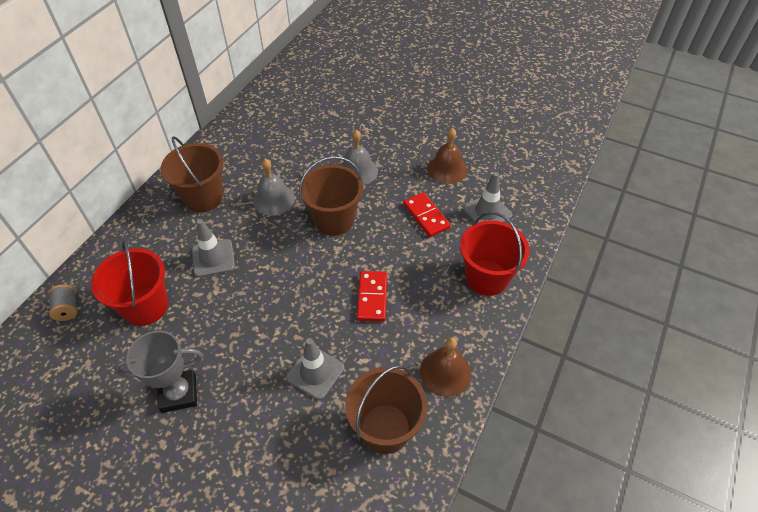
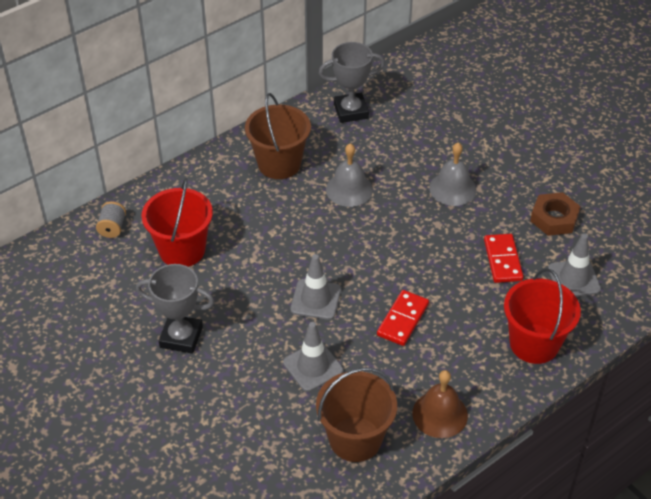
camera: 25 degrees right, 5 degrees down
grey traffic cone [192,219,235,277] -> grey traffic cone moved to [290,254,341,320]
brown bucket [299,156,363,236] -> none
brown bell [427,128,467,184] -> brown nut [530,192,581,236]
none -> grey trophy [319,42,385,123]

